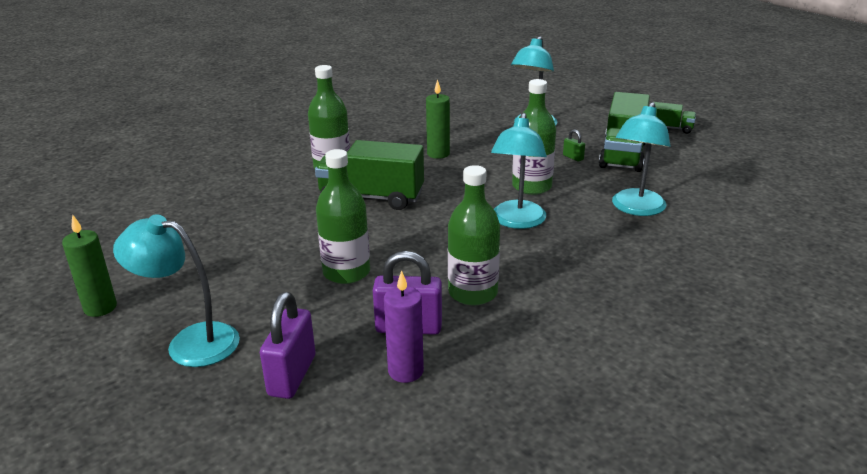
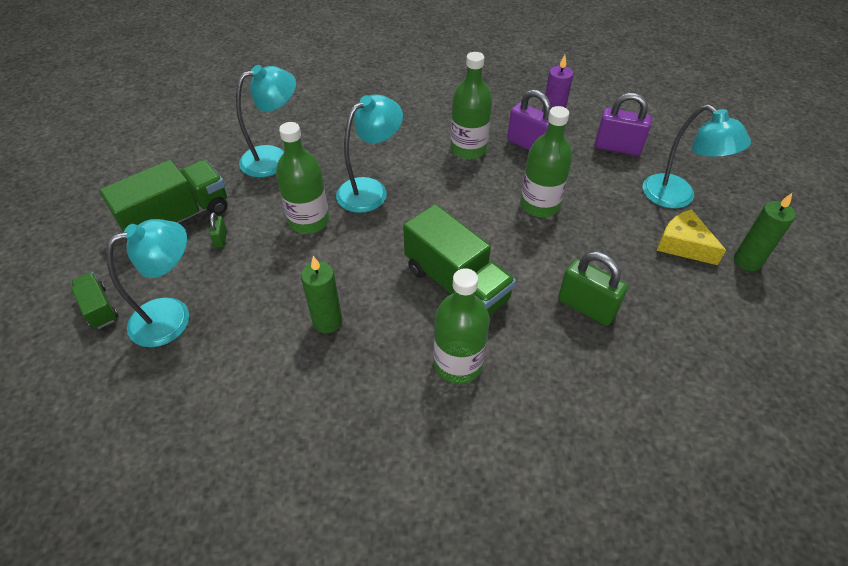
camera: 145 degrees left, 20 degrees up
purple padlock [260,292,315,399] -> purple padlock turned 60 degrees clockwise [595,93,652,156]
green truck [654,102,696,134] -> green truck moved to [71,272,118,329]
none -> green padlock [558,252,628,326]
none -> yellow cheese [657,209,726,265]

